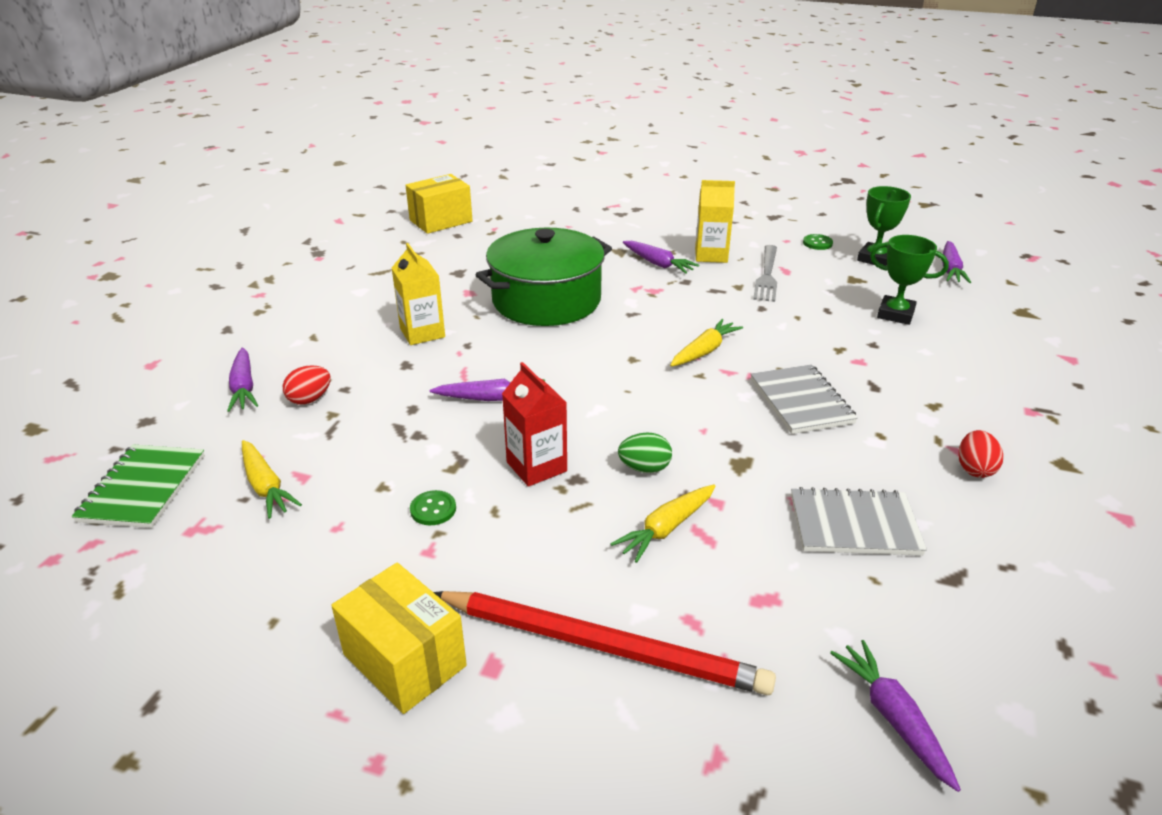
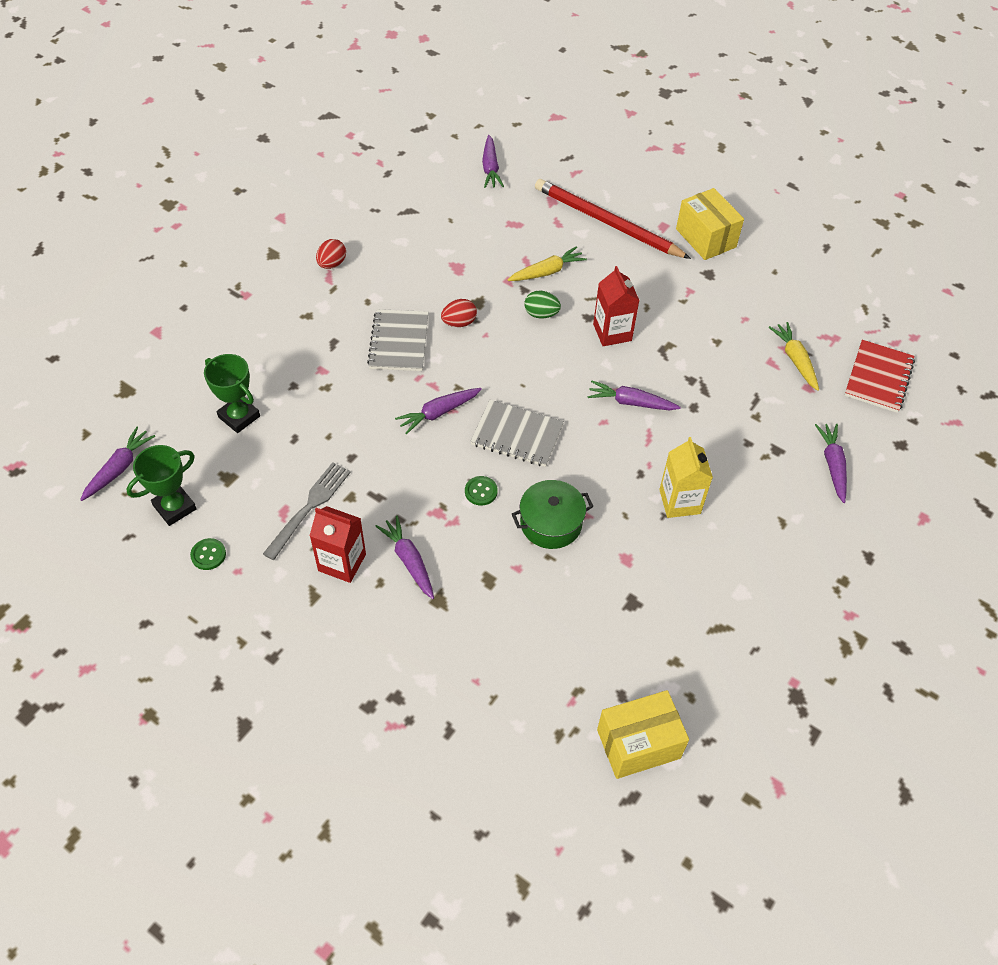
camera: 165 degrees left, 20 degrees up
green notebook [72,444,205,528] -> red notebook [845,340,915,413]
red egg [283,365,330,405] -> red egg moved to [441,299,477,327]
green button [410,490,456,525] -> green button moved to [465,476,498,505]
green pot [475,228,612,326] -> green pot [512,480,594,549], size x0.55
yellow carrot [670,319,743,367] -> purple carrot [395,388,482,435]
yellow carton [695,180,735,263] -> red carton [310,506,366,583]
grey notebook [791,487,927,555] -> grey notebook moved to [470,400,564,467]

